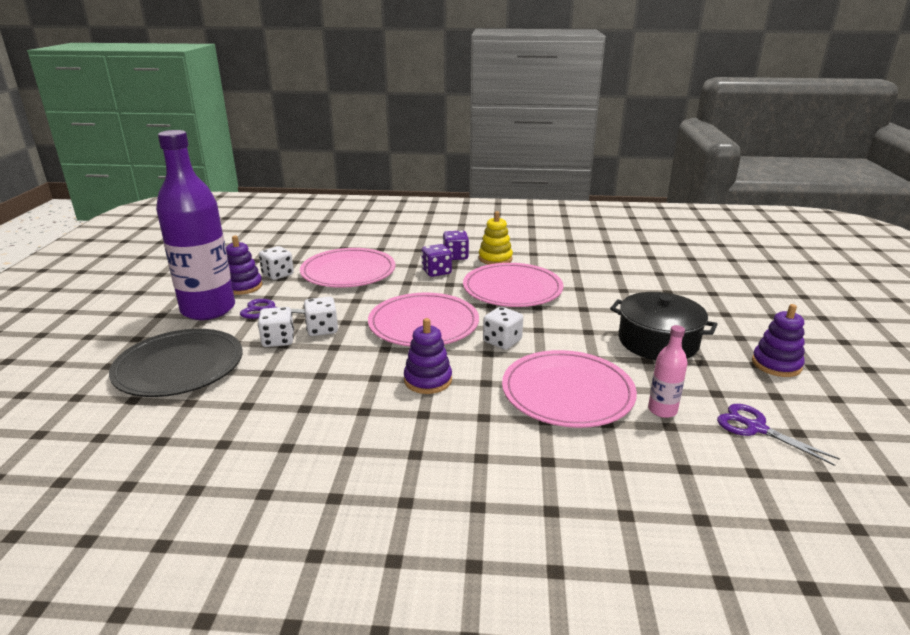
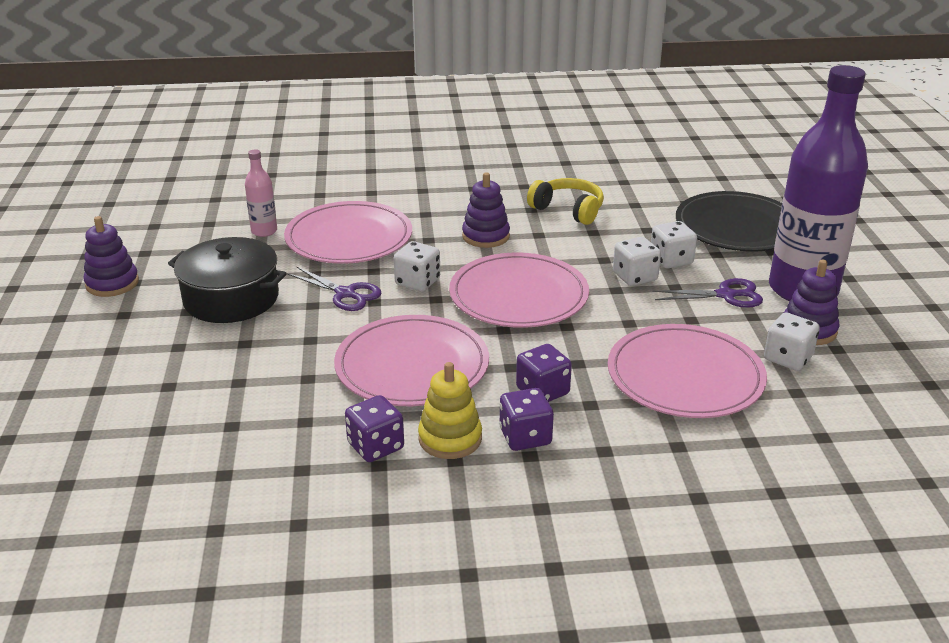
camera: 170 degrees right, 5 degrees up
purple scissors [717,404,840,466] -> purple scissors moved to [287,267,381,311]
none -> purple dice [345,395,404,462]
none -> yellow headphones [527,178,604,225]

